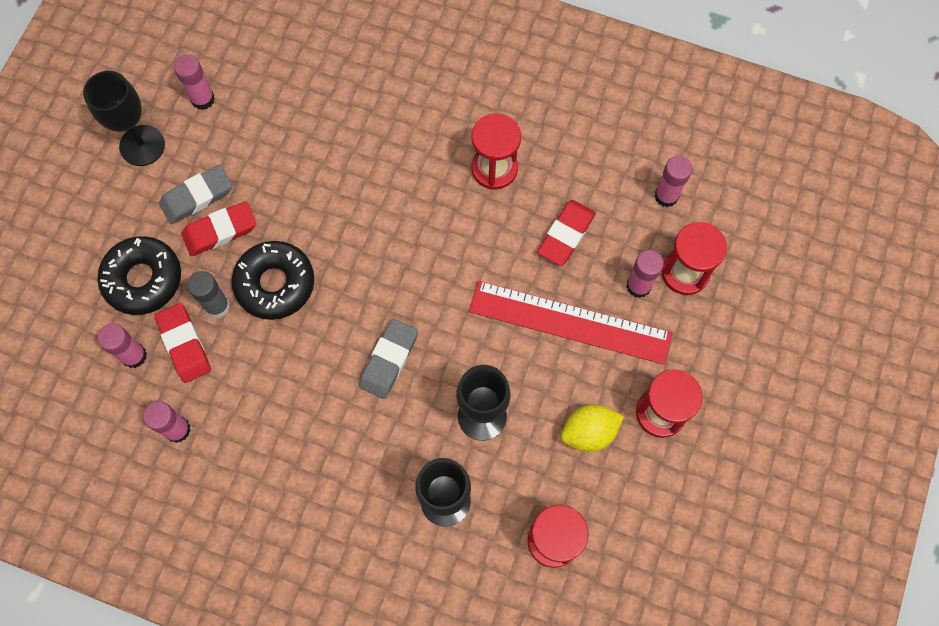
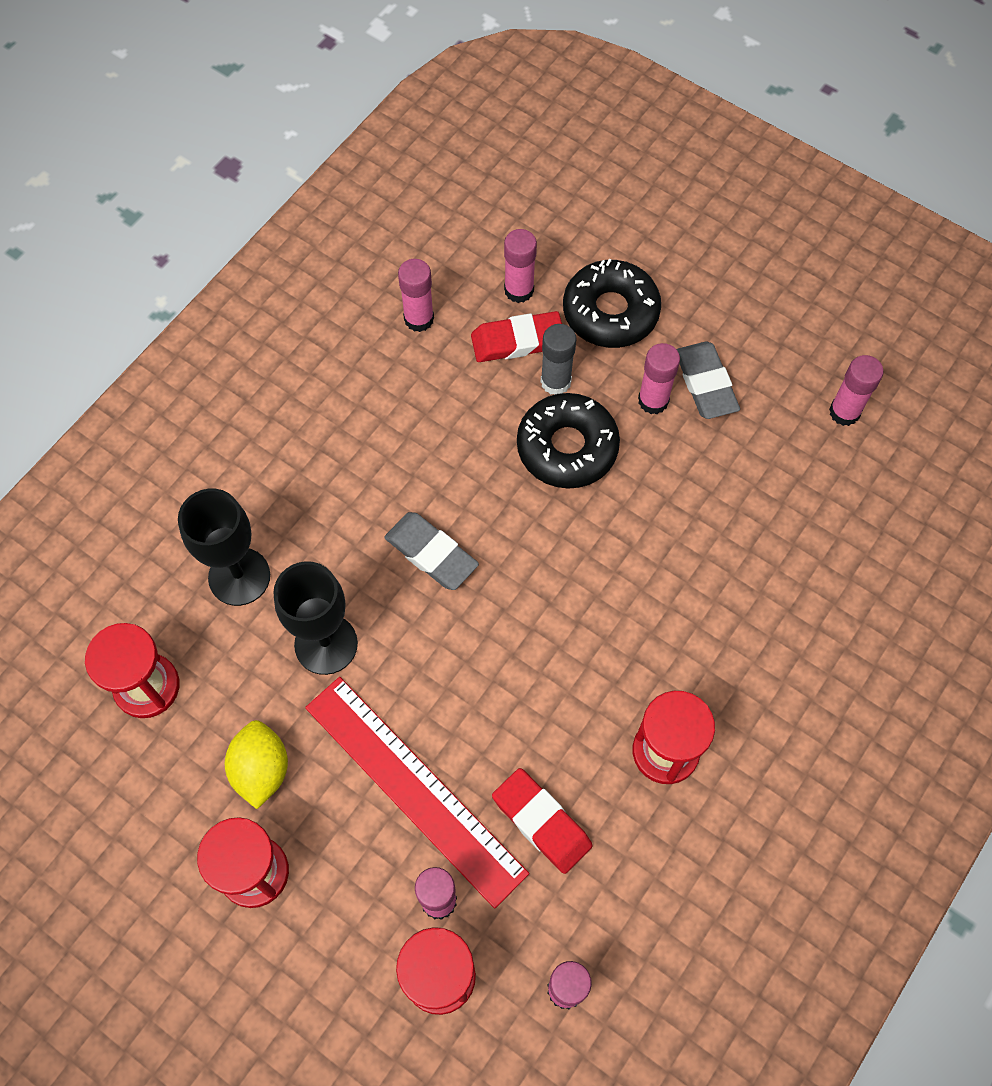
camera: 105 degrees right, 5 degrees down
black goblet [83,71,165,166] -> none
red eraser [181,201,256,256] -> pink glue stick [638,343,680,414]
red ruler [469,281,672,365] -> red ruler turned 75 degrees counterclockwise [305,677,529,909]

